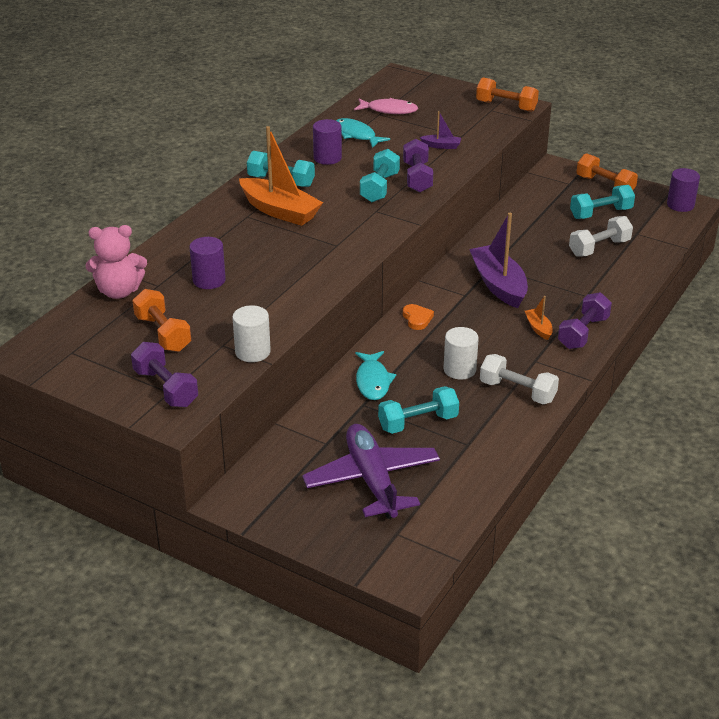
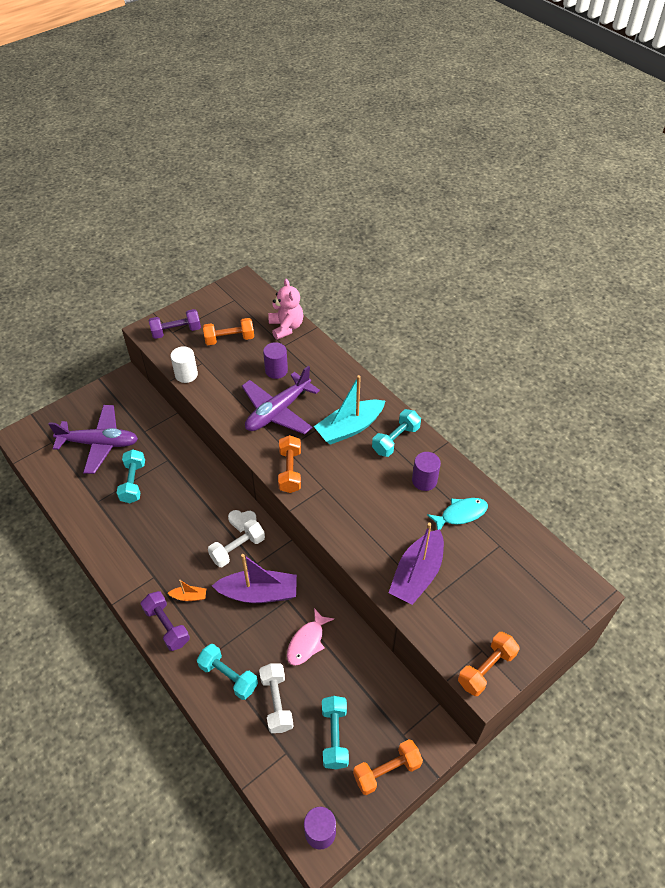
camera: 110 degrees right, 15 degrees up
pink teddy bear [86,225,147,299] -> pink teddy bear turned 150 degrees clockwise [269,279,303,340]
orange boat [239,126,323,226] -> turquoise boat [314,375,385,445]
pink fish [354,98,418,114] -> pink fish moved to [287,608,334,666]
turquoise fish [355,351,396,400] -> none
turquoise dumbbell [360,149,400,202] -> turquoise dumbbell moved to [197,644,258,700]
purple dumbbell [403,139,433,192] -> none
orange heart [403,304,434,330] -> white heart [228,510,257,532]
purple boat [420,111,461,149] -> purple boat [388,523,444,605], size x2.19
white cylinder [444,327,479,380] -> none
white dumbbell [480,354,559,404] -> white dumbbell moved to [208,519,265,567]
none -> purple plane [242,366,320,435]
none -> orange dumbbell [278,435,301,493]

